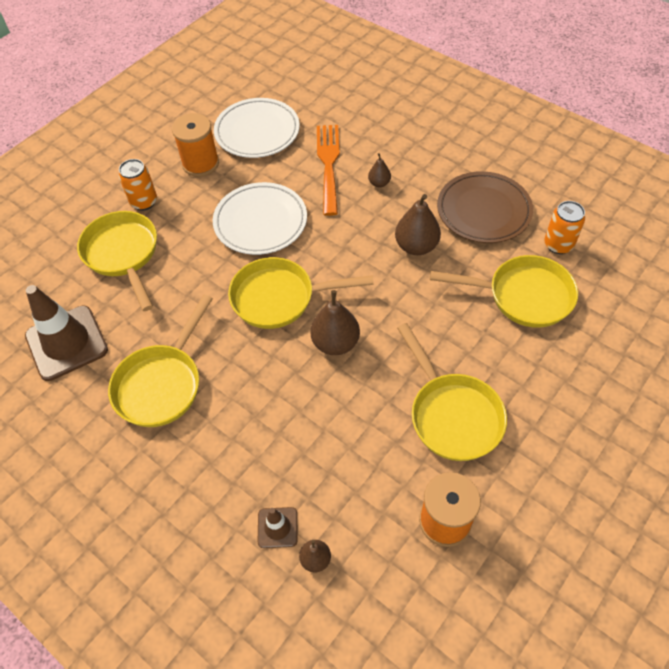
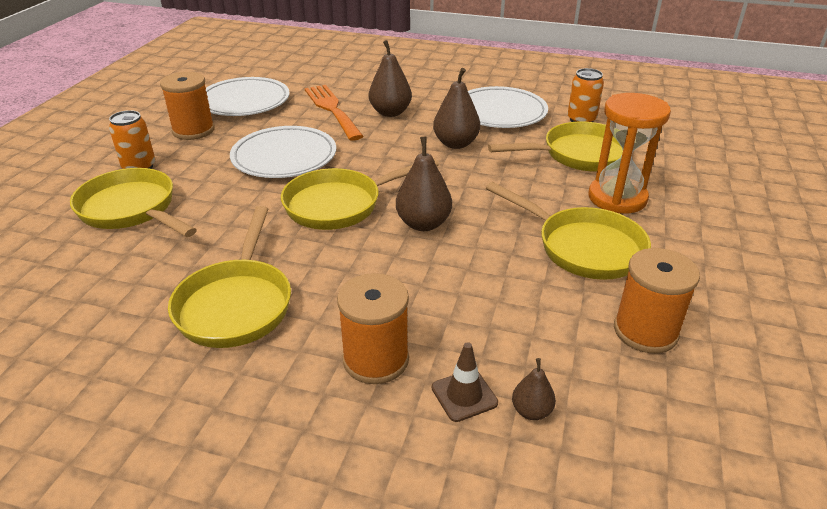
camera: 25 degrees left, 20 degrees down
brown traffic cone [25,285,108,381] -> none
brown pear [368,153,391,187] -> brown pear [369,40,412,117], size x1.84
brown plate [437,171,533,243] -> white plate [468,86,548,128]
none -> orange spool [337,273,409,384]
none -> orange hourglass [588,93,671,214]

